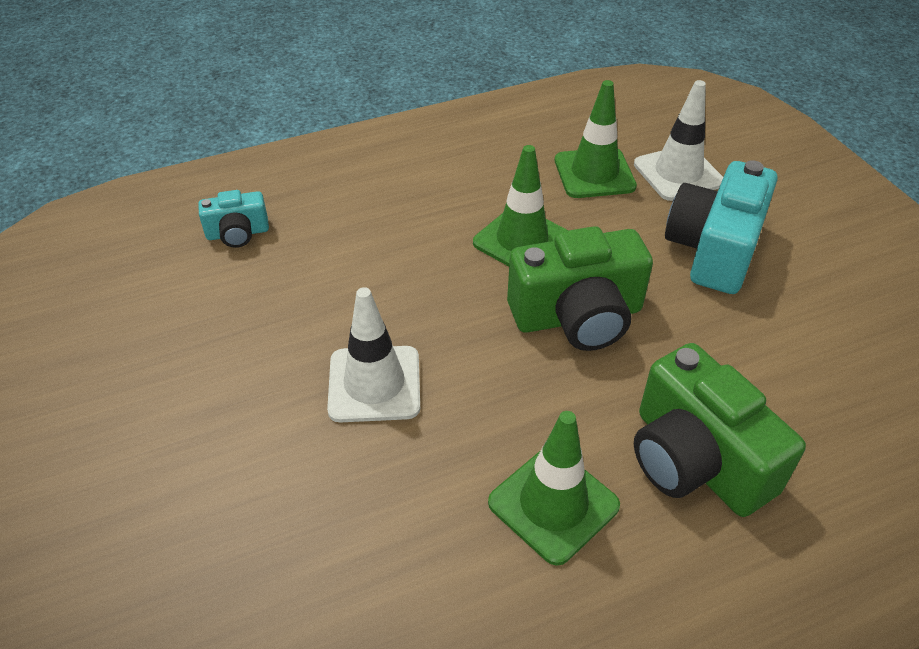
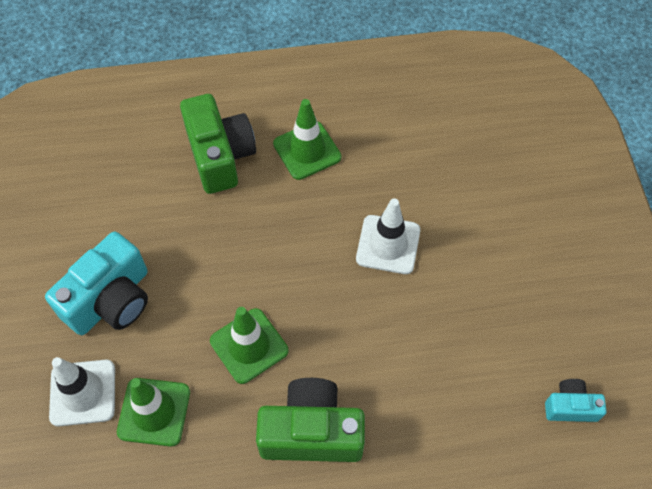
camera: 165 degrees left, 15 degrees up
turquoise camera [198,190,269,248] -> turquoise camera moved to [545,379,607,422]
green camera [507,226,653,351] -> green camera moved to [256,378,365,462]

